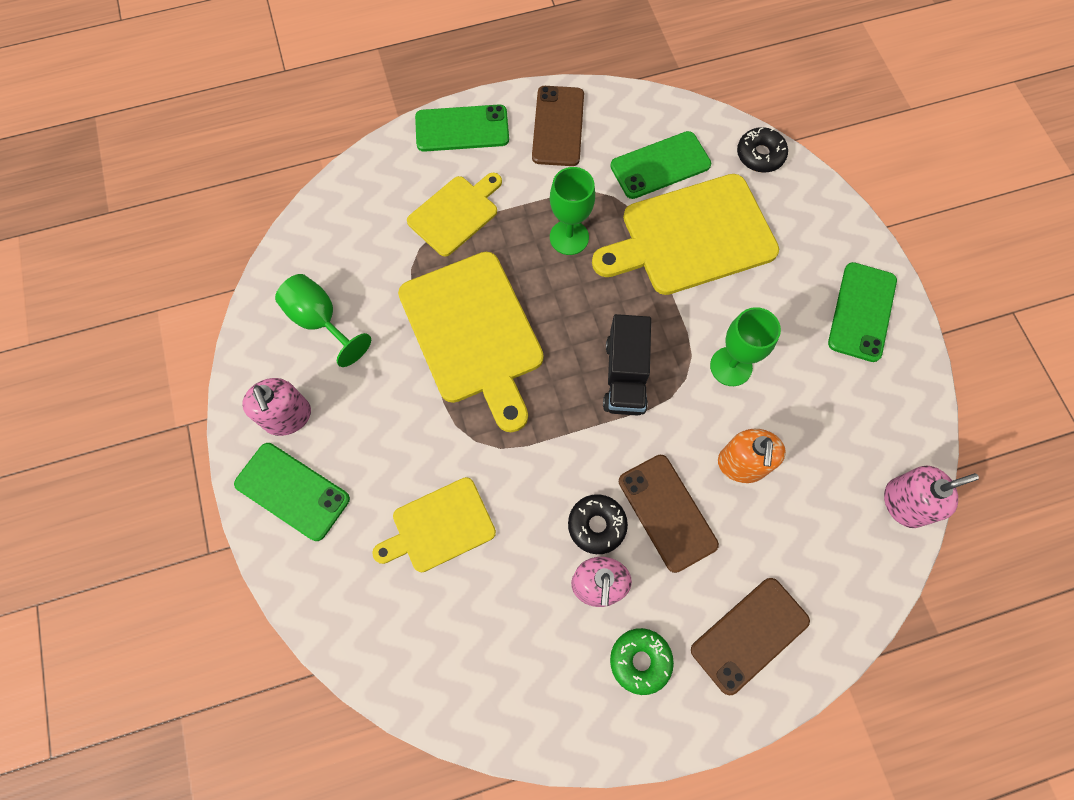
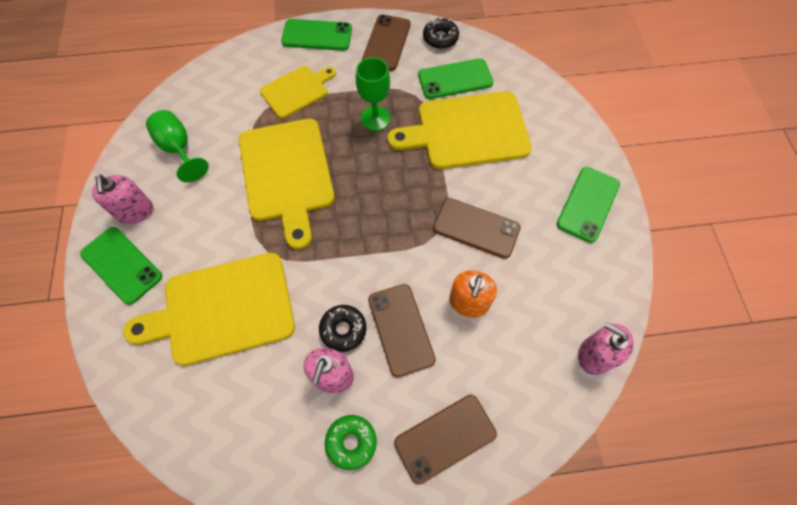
camera: 10 degrees right, 5 degrees down
yellow cutting board [372,477,496,572] -> yellow cutting board [123,253,295,366], size x1.72
black truck [603,314,651,416] -> none
green goblet [710,307,781,386] -> brown phone [433,198,521,259]
black donut [737,127,788,173] -> black donut moved to [423,18,459,49]
pink soap dispenser [884,466,979,528] -> pink soap dispenser turned 135 degrees counterclockwise [578,322,634,375]

